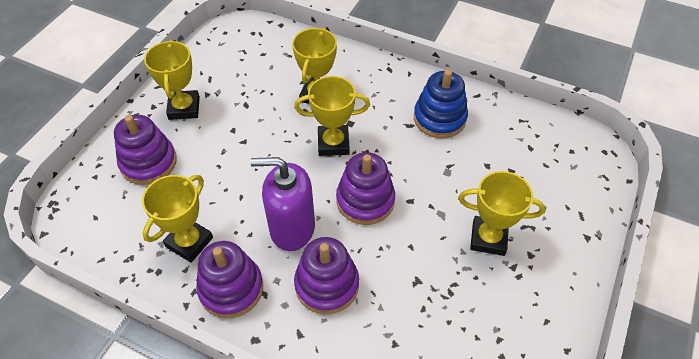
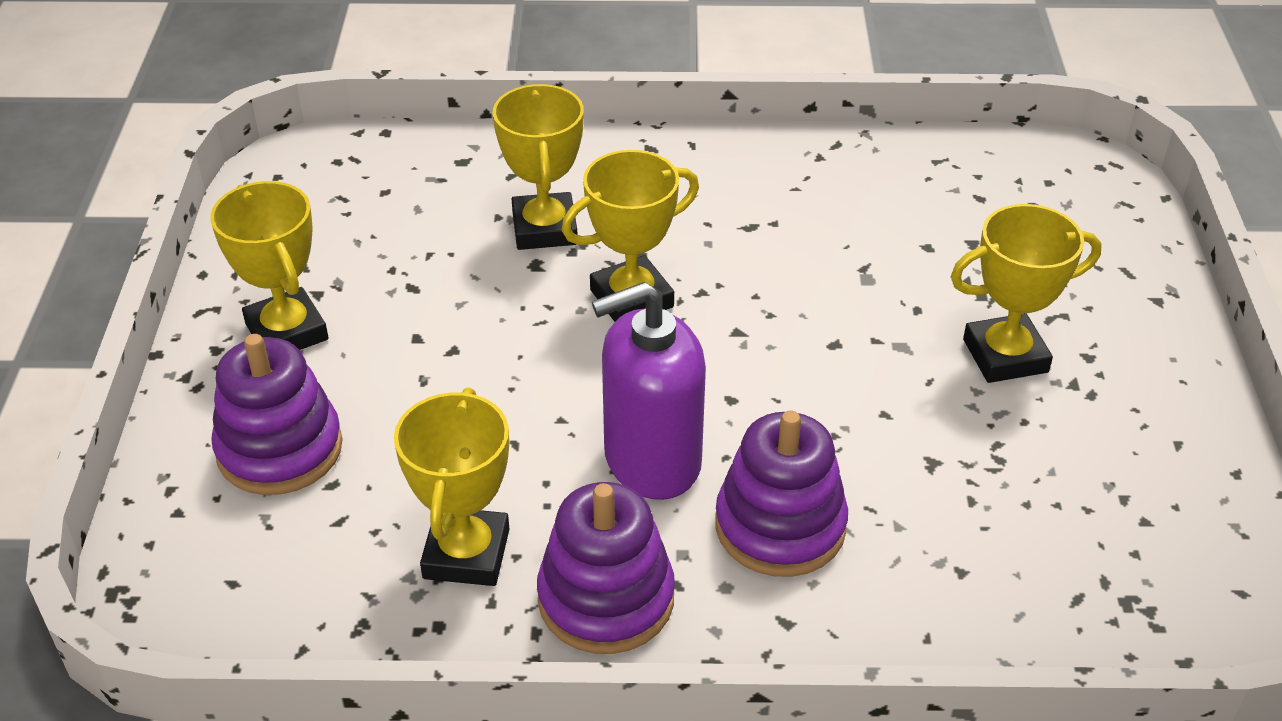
camera: 25 degrees left, 10 degrees down
purple stacking toy [336,152,395,225] -> none
blue stacking toy [414,70,468,138] -> none

